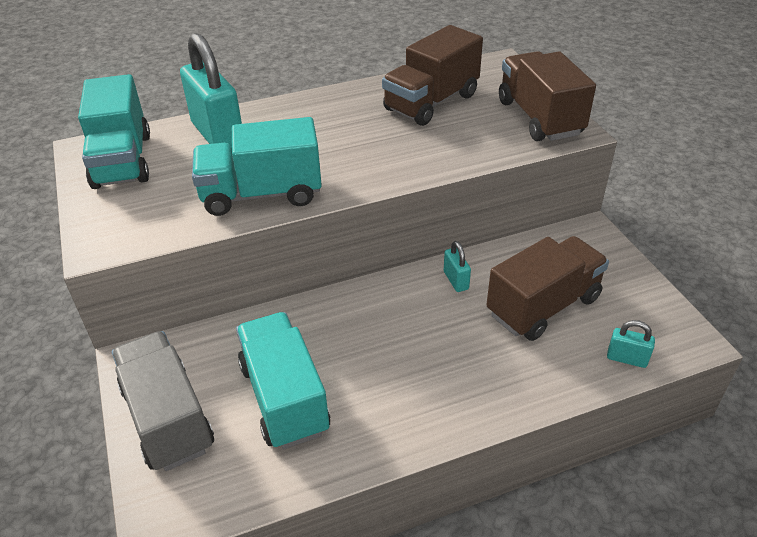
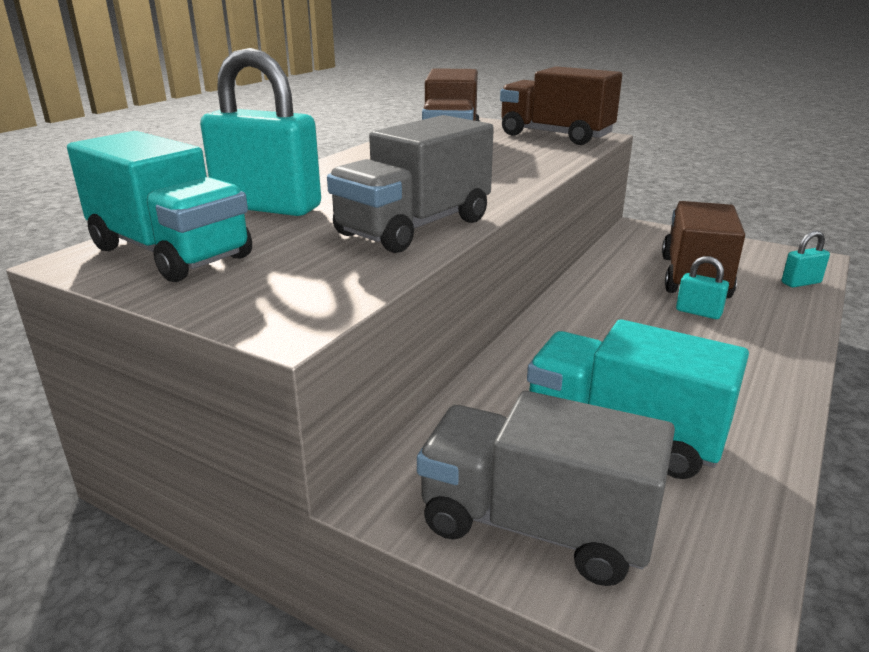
camera: 40 degrees left, 15 degrees down
turquoise truck [192,117,322,216] -> grey truck [327,115,494,253]
turquoise padlock [444,241,471,292] -> turquoise padlock moved to [676,256,729,319]

